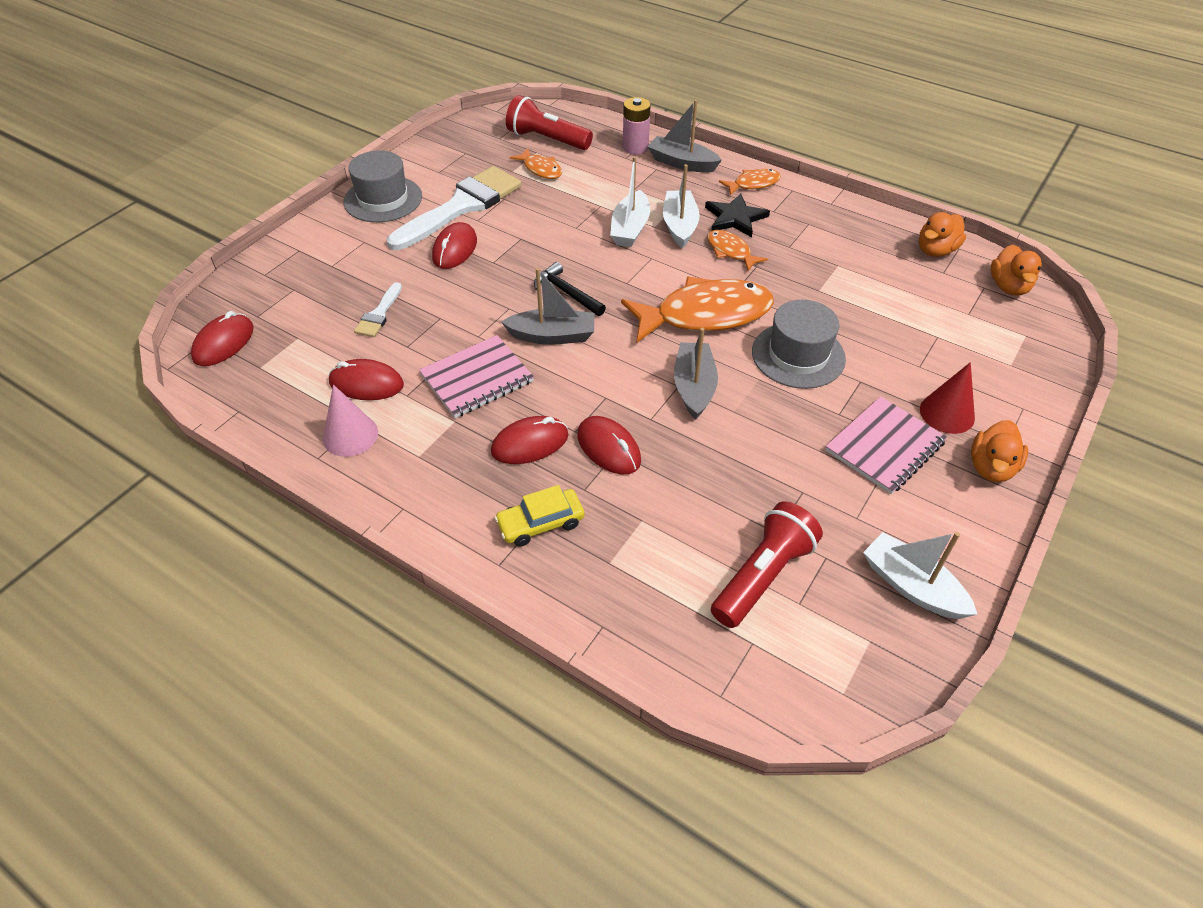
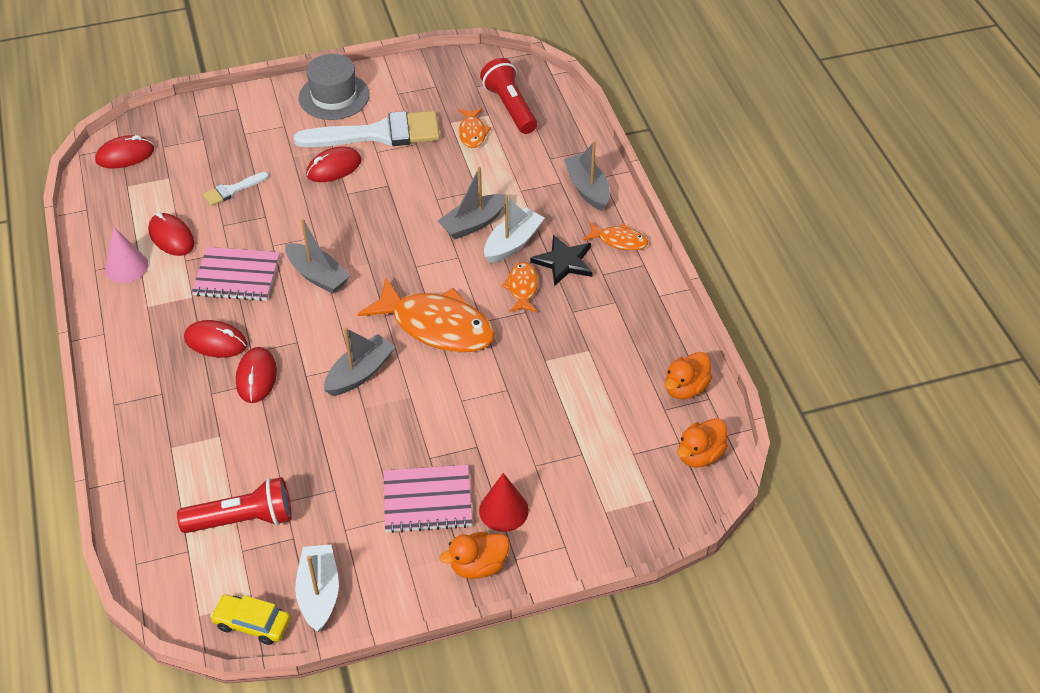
camera: 40 degrees right, 0 degrees up
yellow car [495,485,585,547] -> yellow car moved to [210,595,290,645]
black hammer [534,262,606,316] -> none
white boat [610,156,650,247] -> grey boat [438,167,506,239]
pink battery [623,97,651,155] -> none
grey hat [752,300,846,389] -> none
orange duck [919,212,966,257] -> orange duck turned 45 degrees counterclockwise [665,352,712,399]

